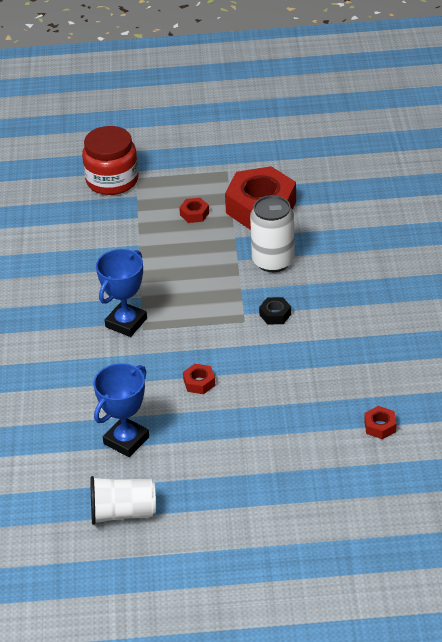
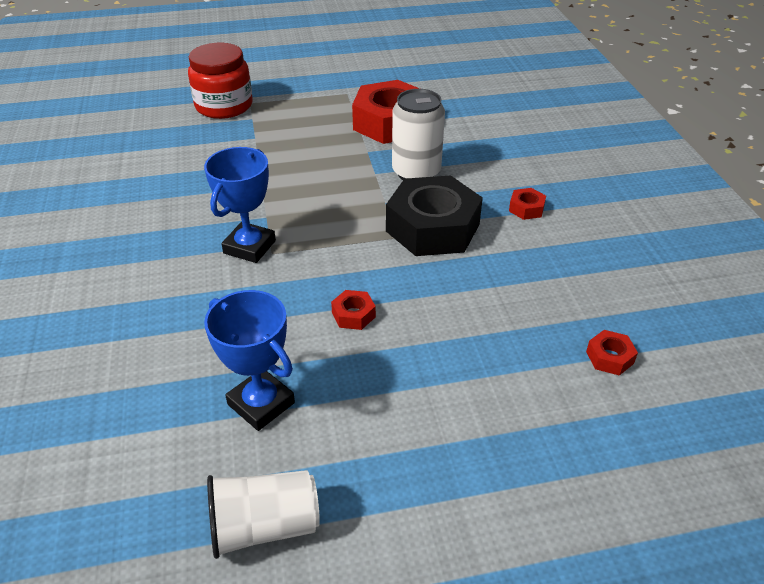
camera: 10 degrees left, 0 degrees up
blue trophy [93,363,149,457] -> blue trophy turned 75 degrees counterclockwise [204,290,295,431]
red nut [179,198,209,223] -> red nut moved to [509,188,546,220]
black nut [259,297,291,325] -> black nut [386,175,483,256], size x2.45

